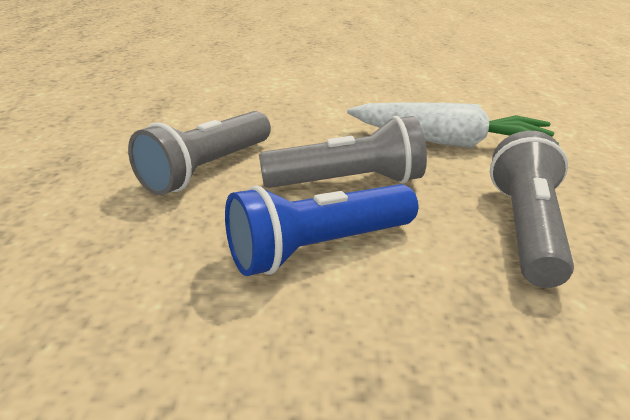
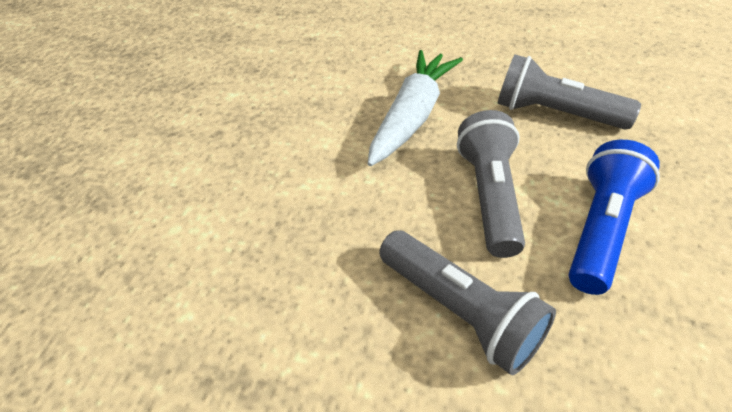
camera: 75 degrees left, 15 degrees up
blue flashlight [225,184,418,276] -> blue flashlight turned 135 degrees counterclockwise [569,140,660,295]

